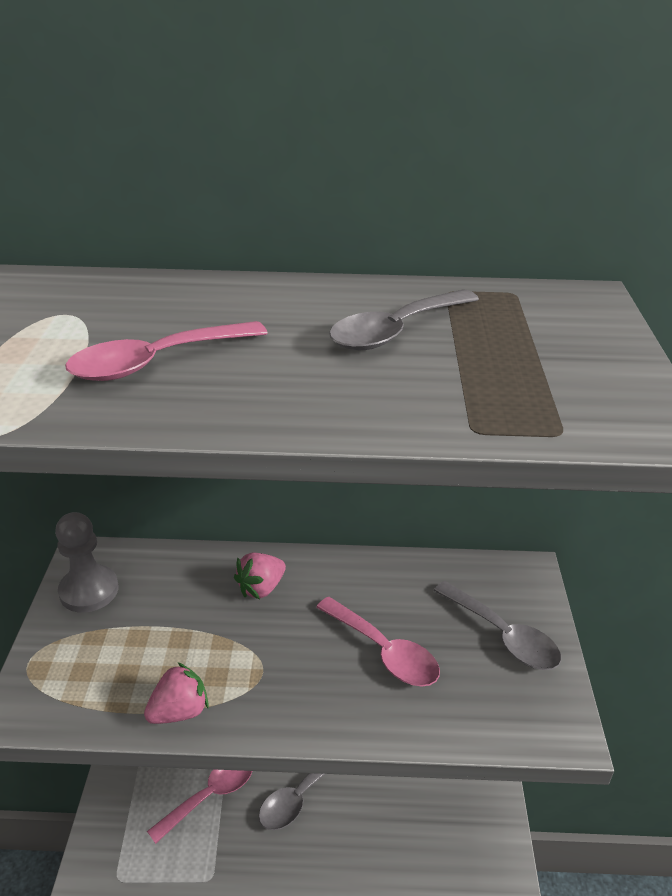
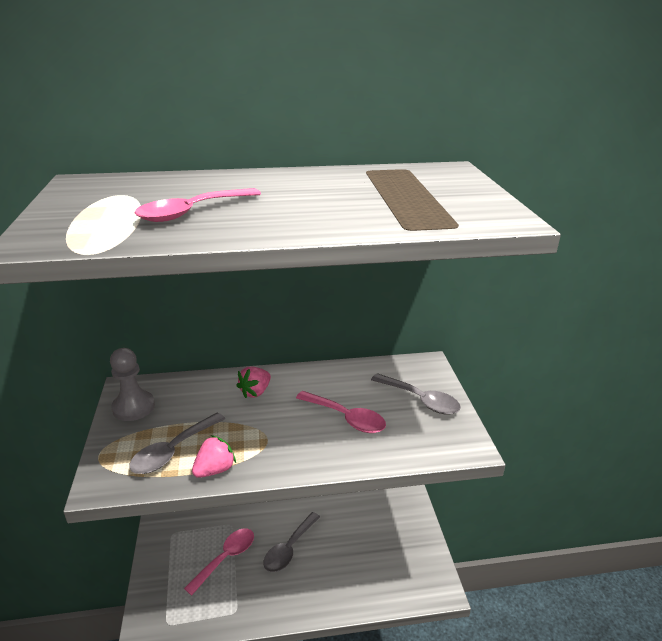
camera: 10 degrees left, 5 degrees down
grey spoon [329,289,479,350] -> grey spoon moved to [129,413,225,474]

